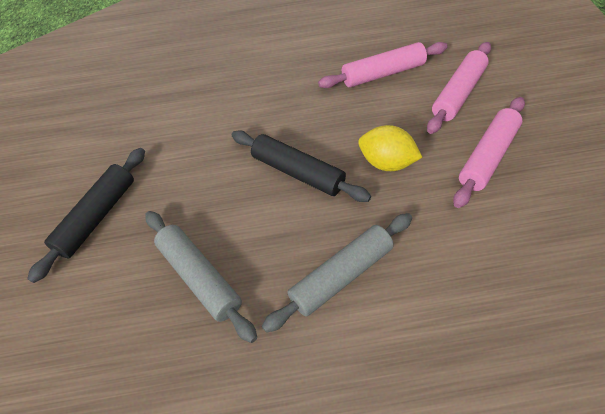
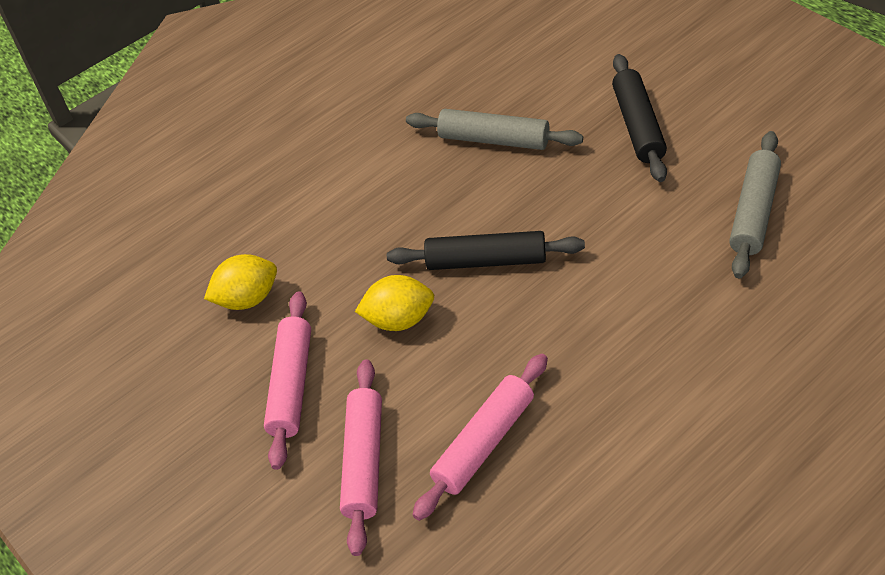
camera: 150 degrees right, 5 degrees down
grey rolling pin [262,213,412,333] -> grey rolling pin moved to [729,131,781,279]
none -> yellow lemon [204,254,277,310]

